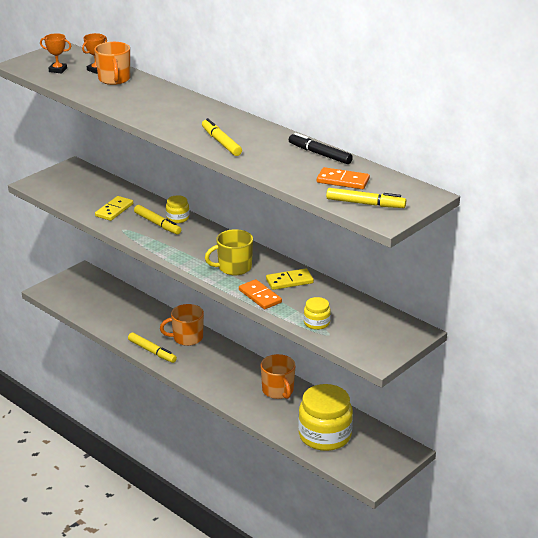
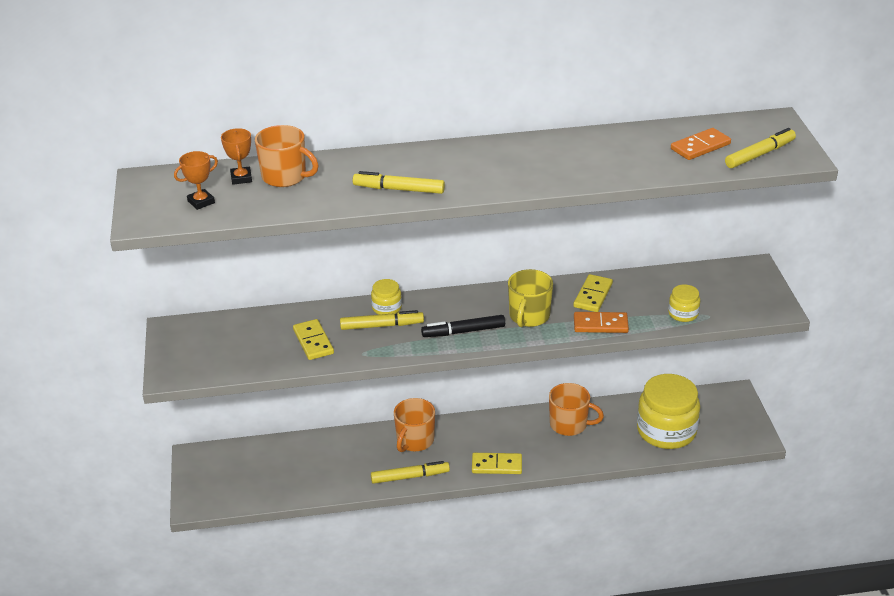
camera: 50 degrees left, 5 degrees up
yellow marker [202,118,242,156] -> yellow marker moved to [353,171,445,194]
black marker [289,133,353,164] -> black marker moved to [421,315,505,337]
none -> yellow domino [472,453,522,474]

